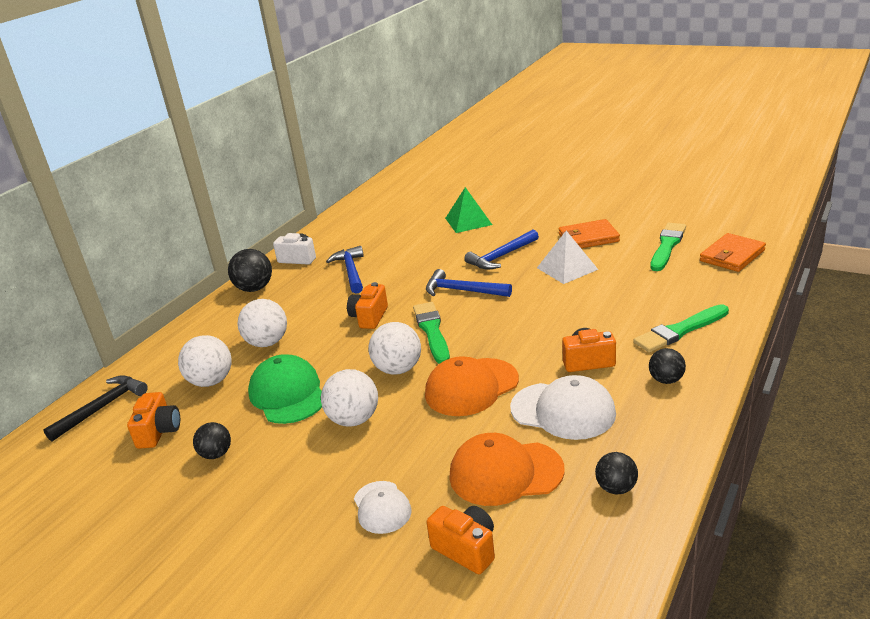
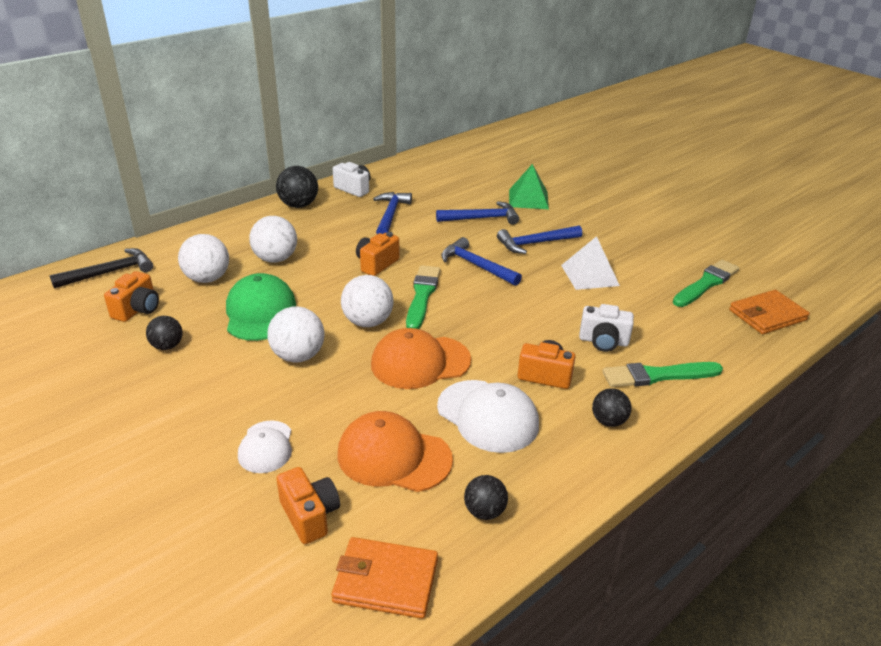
camera: 15 degrees right, 5 degrees up
orange wallet [559,219,620,248] -> orange wallet moved to [331,537,438,619]
none -> blue hammer [436,201,519,225]
none -> white camera [579,304,634,352]

